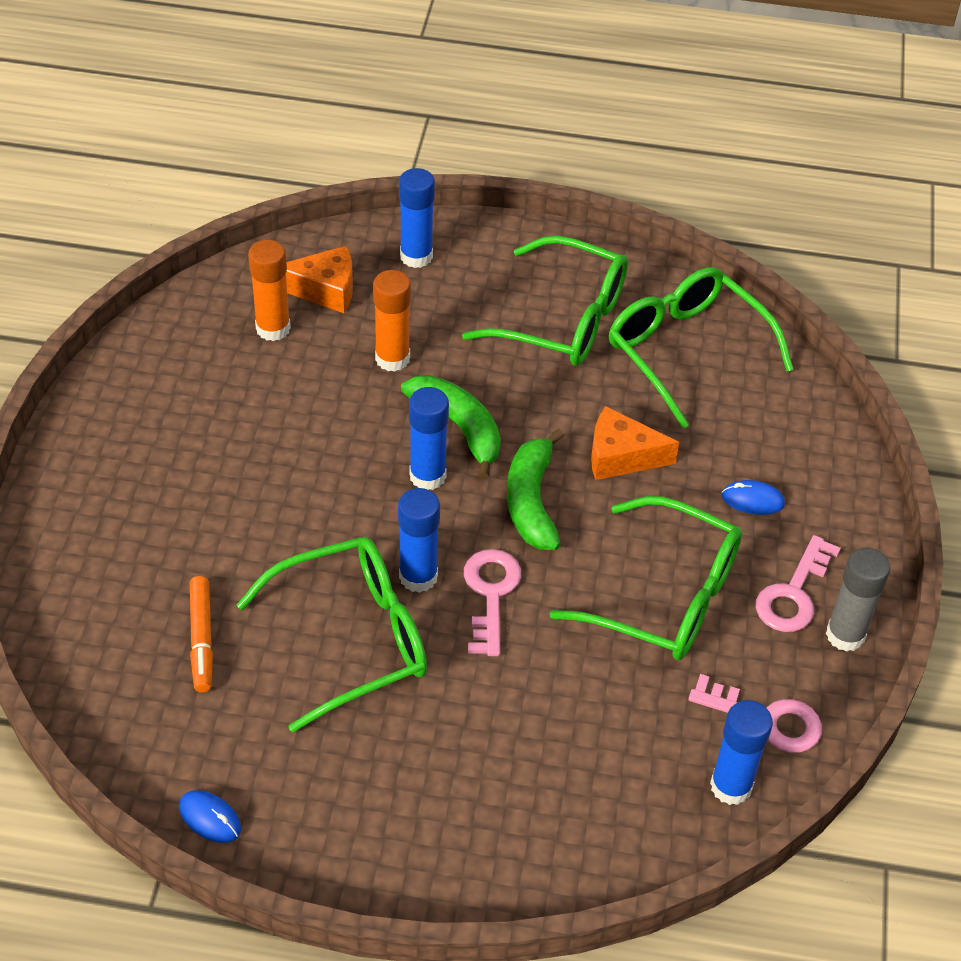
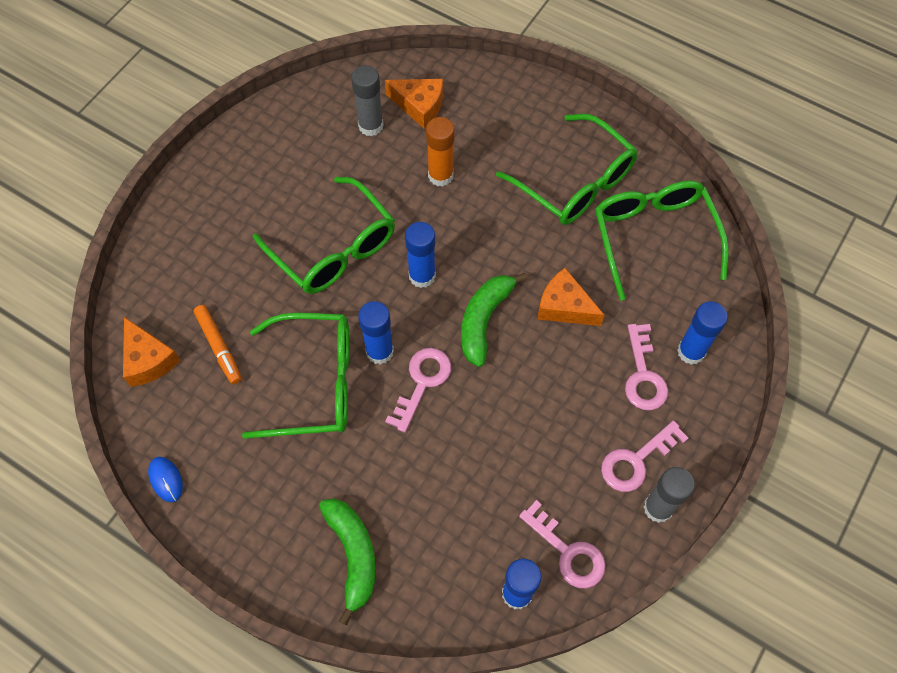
camera: 25 degrees right, 15 degrees up
orange marker [190,576,213,692] -> orange marker turned 45 degrees counterclockwise [193,305,241,384]
orange glue stick [248,239,291,341] -> grey glue stick [351,65,384,136]
blue glue stick [399,168,435,268] -> blue glue stick moved to [677,301,728,365]
green banana [401,375,501,480] -> green banana moved to [319,499,376,626]
green glasses [550,496,742,660] -> green glasses moved to [253,177,395,294]
blue mouse [722,480,785,515] -> pink key [625,324,668,410]
none -> orange cheese [123,317,181,387]

